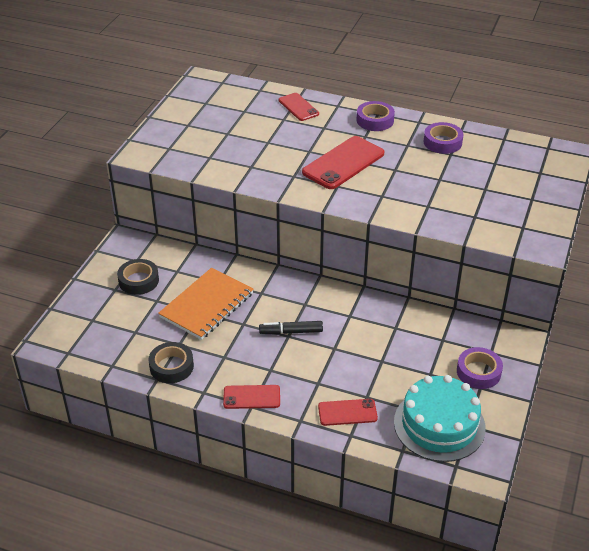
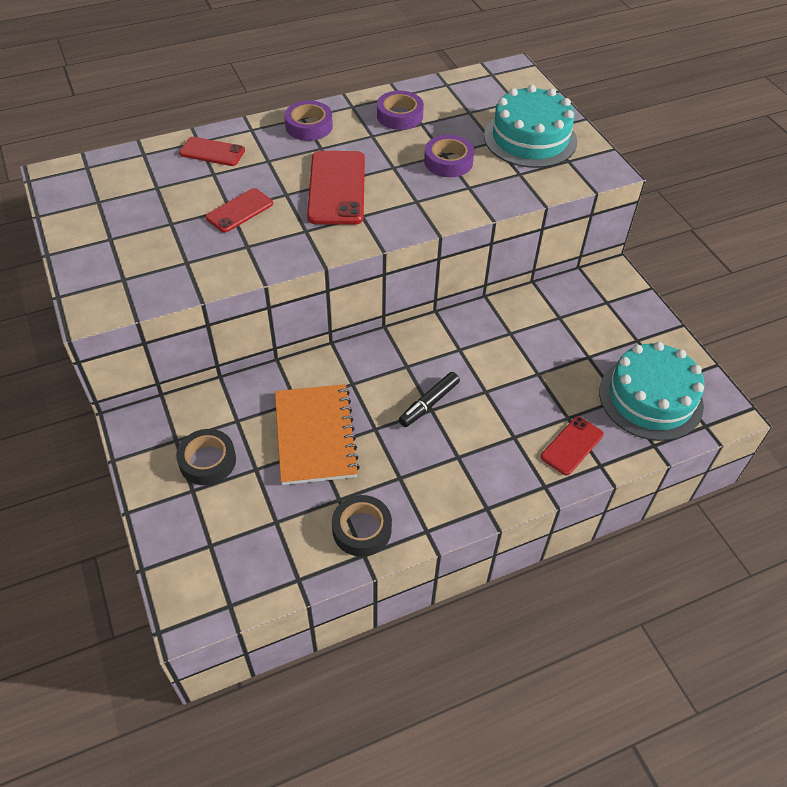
camera: 45 degrees left, 10 degrees up
red phone [223,385,280,409] -> red phone moved to [206,188,273,233]
purple tape [457,347,503,389] -> purple tape moved to [424,135,474,177]
none -> turquoise cake [484,85,577,168]

